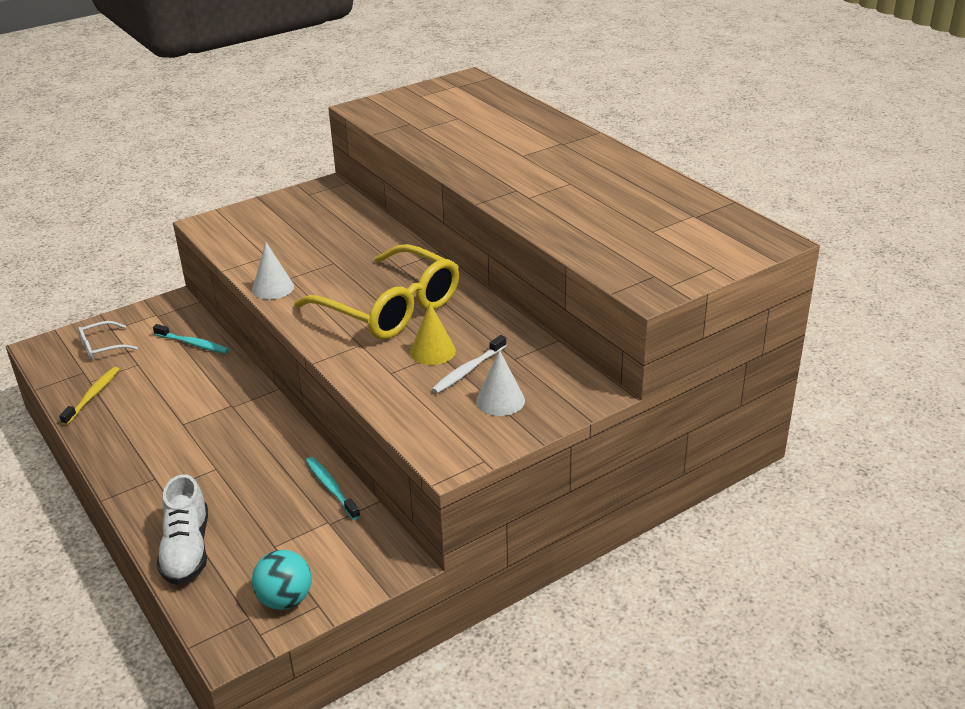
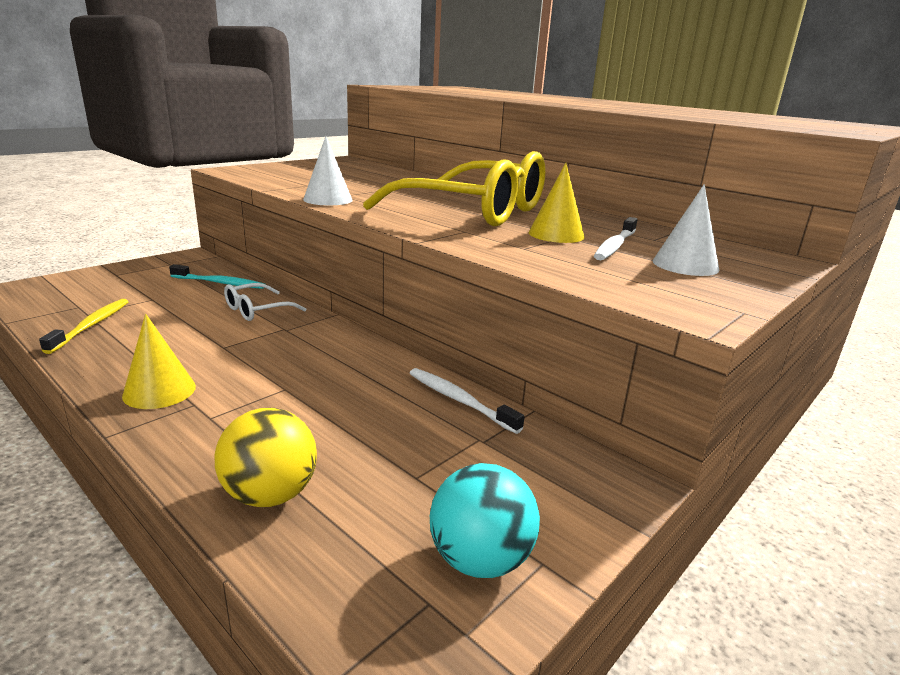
camera: 15 degrees left, 10 degrees down
white glasses [78,321,138,360] -> white glasses moved to [224,283,306,321]
white shoe [157,474,208,585] -> yellow ball [215,408,317,507]
turquoise toothbrush [306,457,360,520] -> white toothbrush [410,368,525,434]
none -> yellow cone [122,314,196,409]

